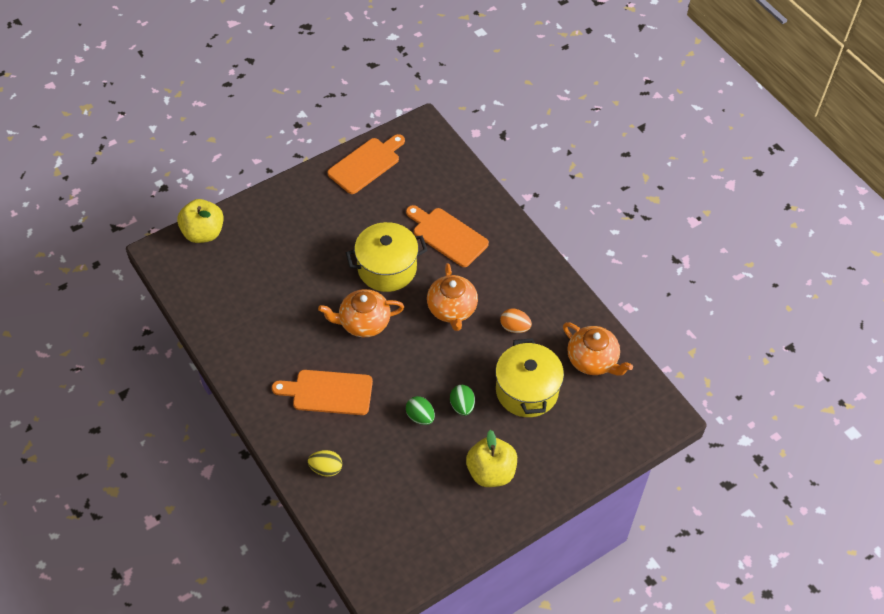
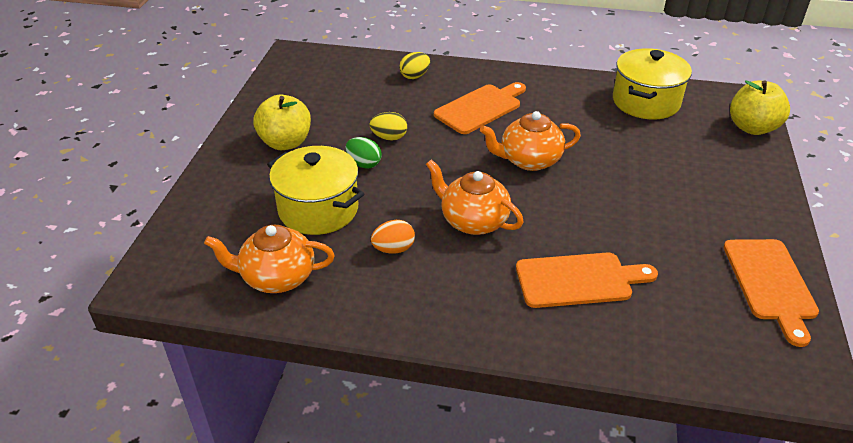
camera: 135 degrees right, 15 degrees down
orange teapot [318,289,404,337] -> orange teapot turned 135 degrees counterclockwise [480,111,581,171]
yellow pot [346,222,428,292] -> yellow pot moved to [613,48,692,119]
green egg [406,396,435,425] -> yellow egg [370,112,407,141]

